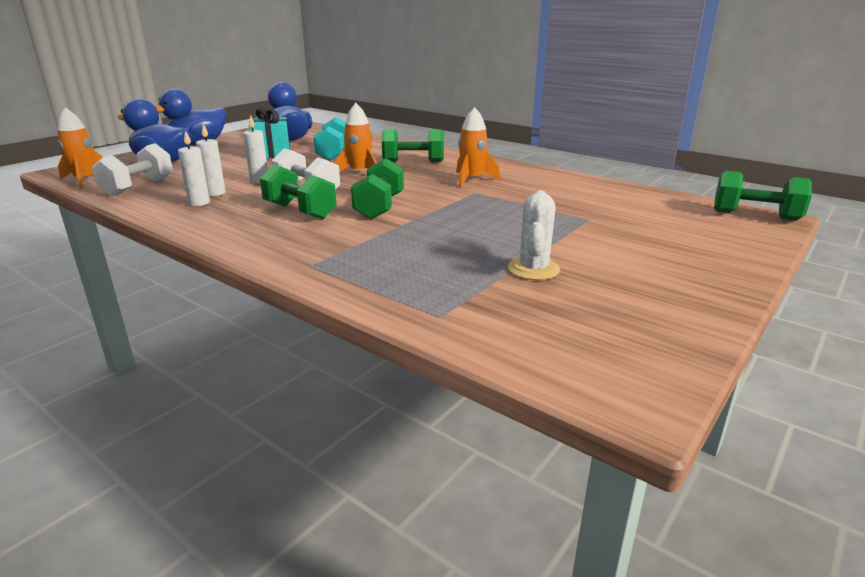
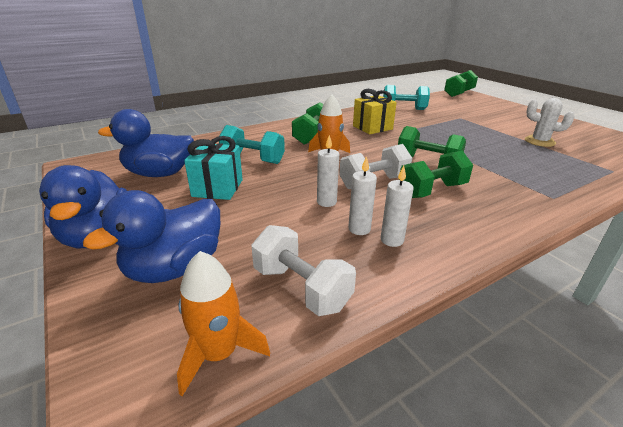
camera: 70 degrees left, 5 degrees up
orange rocket [456,107,500,187] -> yellow gift [353,89,397,134]
none -> turquoise dumbbell [383,85,430,110]

